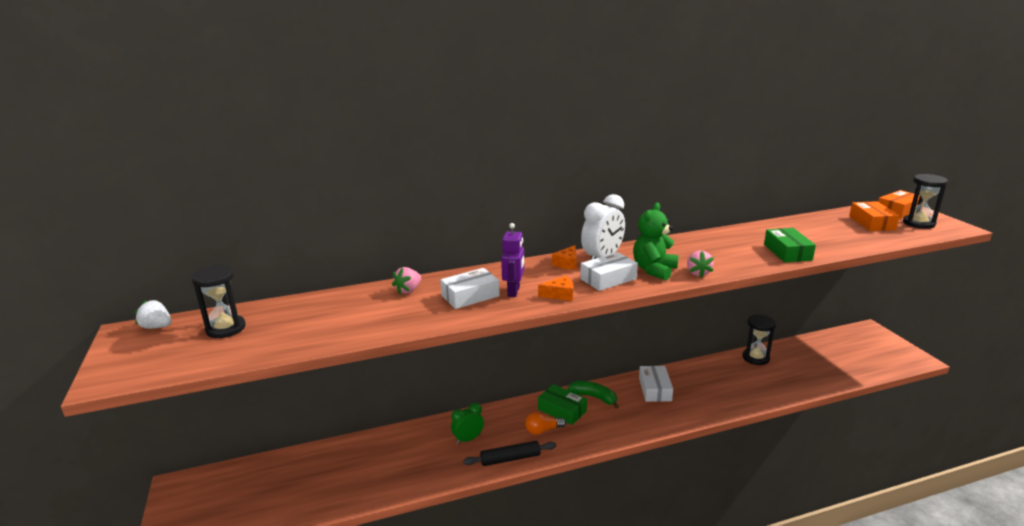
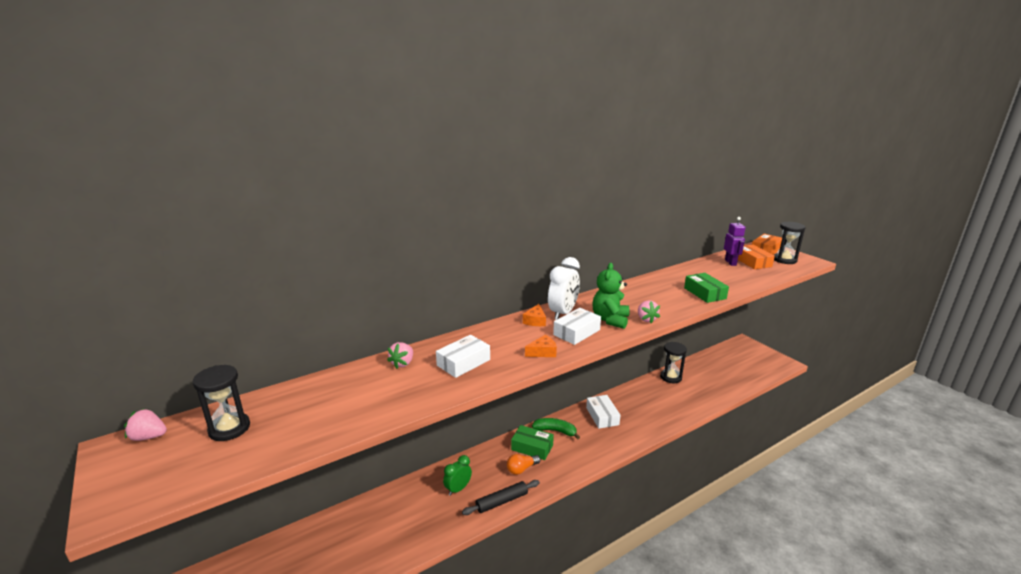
camera: 15 degrees left, 0 degrees up
white strawberry [134,300,172,329] -> pink strawberry [124,409,167,441]
purple robot [501,223,524,297] -> purple robot moved to [724,217,745,266]

